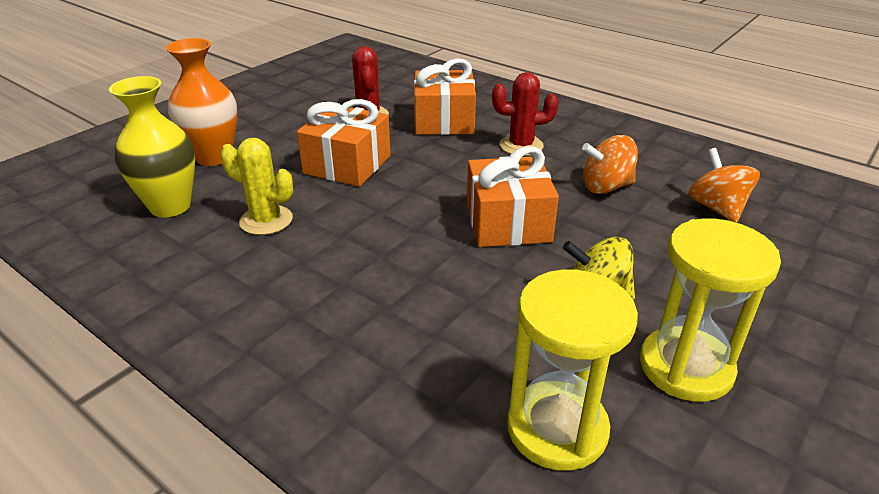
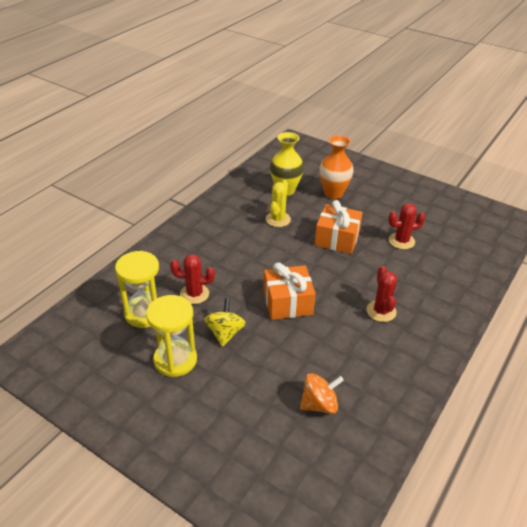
camera: 85 degrees right, 5 degrees up
orange gift [414,58,476,135] -> none
orange spinning top [582,135,638,194] -> none
none -> red cactus [170,254,215,304]

